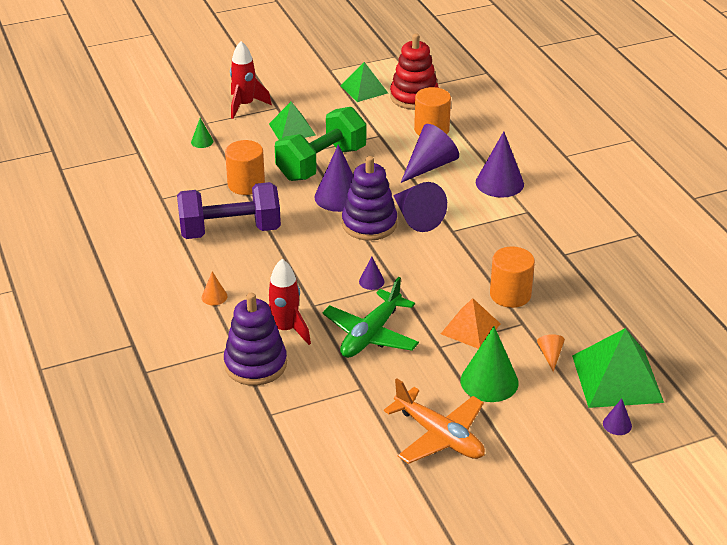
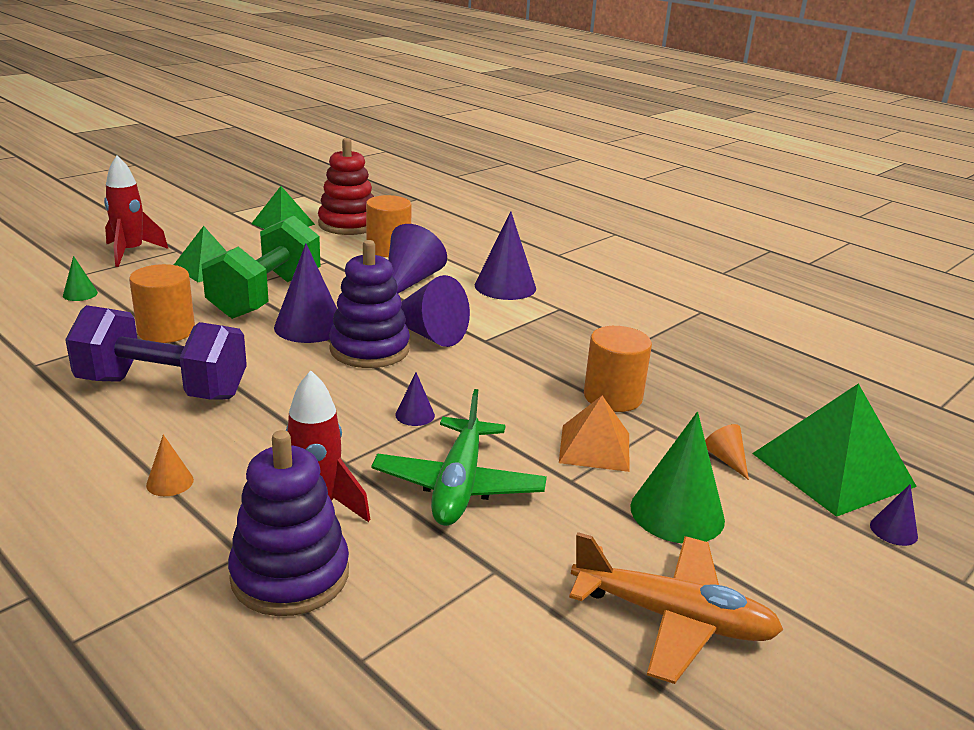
camera: 25 degrees left, 10 degrees down
purple dumbbell [177,182,281,239] -> purple dumbbell turned 45 degrees clockwise [65,305,247,400]

